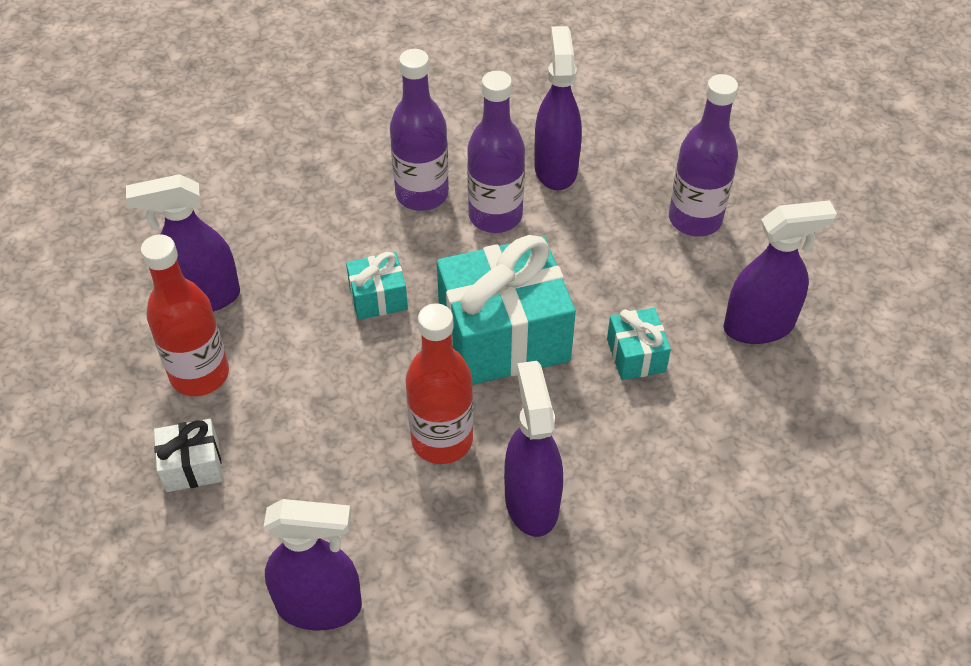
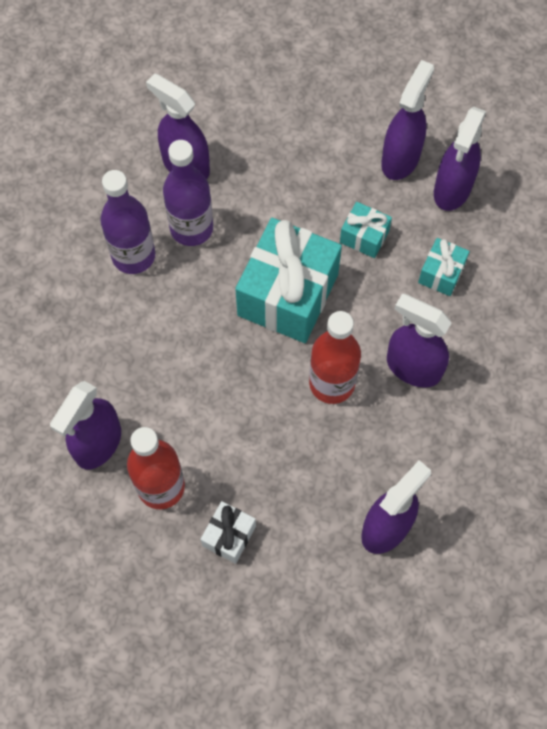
camera: 50 degrees left, 15 degrees up
turquoise gift [346,252,408,320] -> turquoise gift moved to [418,238,470,296]
purple bottle [669,74,738,237] -> none
none -> purple spray bottle [434,107,486,211]

